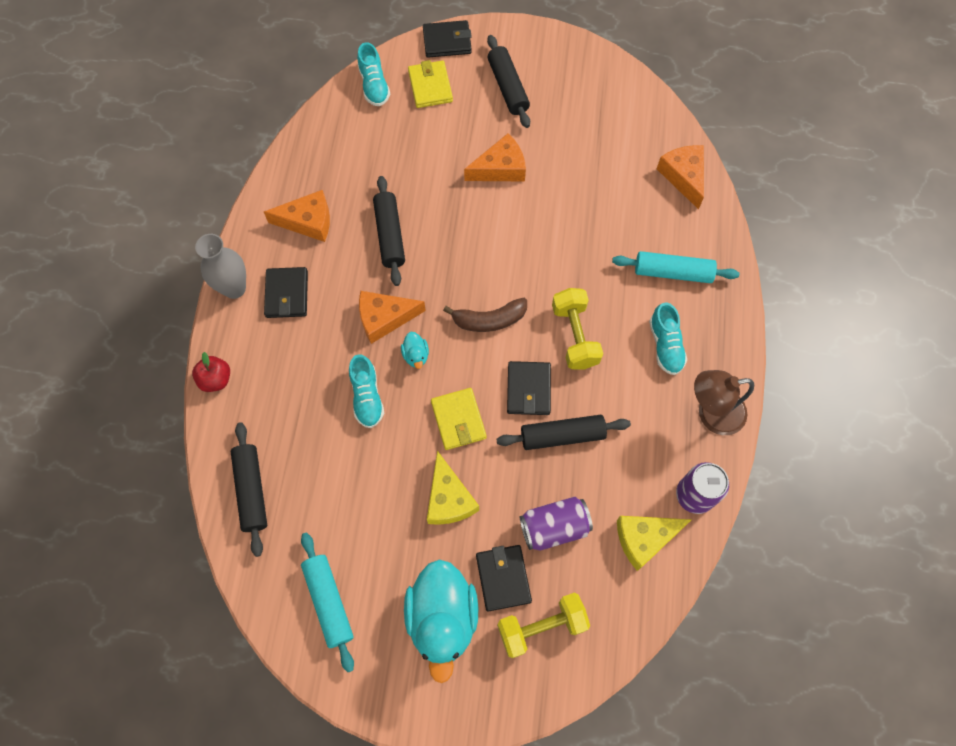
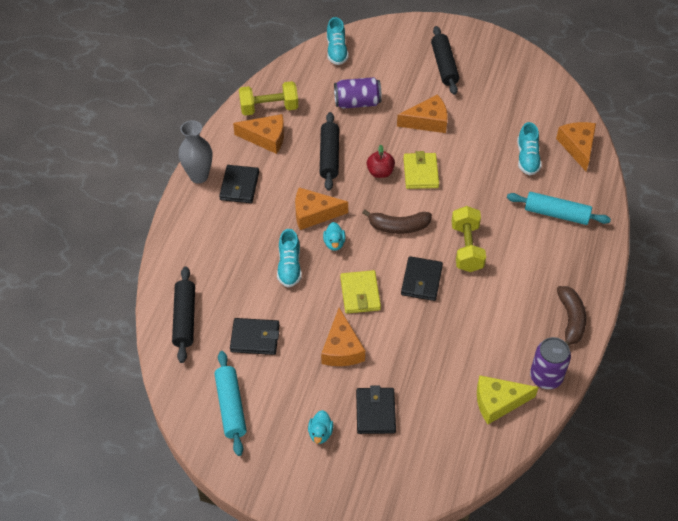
camera: 10 degrees right, 15 degrees down
red apple [192,352,230,392] -> red apple moved to [367,145,395,178]
turquoise duck [404,559,478,683] -> turquoise duck [308,410,334,444], size x0.42
yellow wallet [408,60,453,108] -> yellow wallet moved to [403,151,439,189]
black wallet [423,20,472,58] -> black wallet moved to [230,318,279,355]
yellow cheese [427,451,479,525] -> orange cheese [321,308,365,366]
black rolling pin [496,415,631,450] -> none
yellow dumbbell [497,593,590,658] -> yellow dumbbell moved to [239,81,298,116]
purple can [520,497,593,551] -> purple can moved to [334,77,382,109]
turquoise shoe [649,303,687,375] -> turquoise shoe moved to [517,122,542,175]
brown lamp [694,370,754,435] -> brown banana [557,286,586,345]

